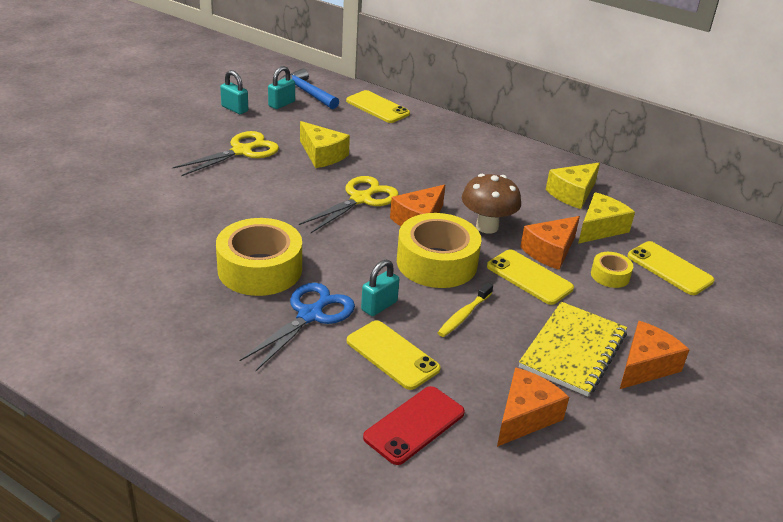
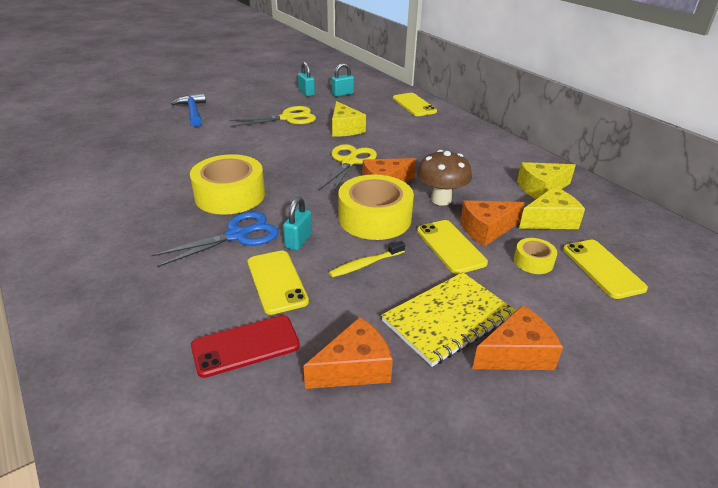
camera: 25 degrees right, 0 degrees up
blue hammer [279,68,339,109] -> blue hammer moved to [171,93,206,127]
yellow scissors [299,176,399,233] -> yellow scissors turned 45 degrees counterclockwise [319,144,377,195]
turquoise padlock [361,260,399,316] -> turquoise padlock turned 45 degrees counterclockwise [283,197,312,250]

